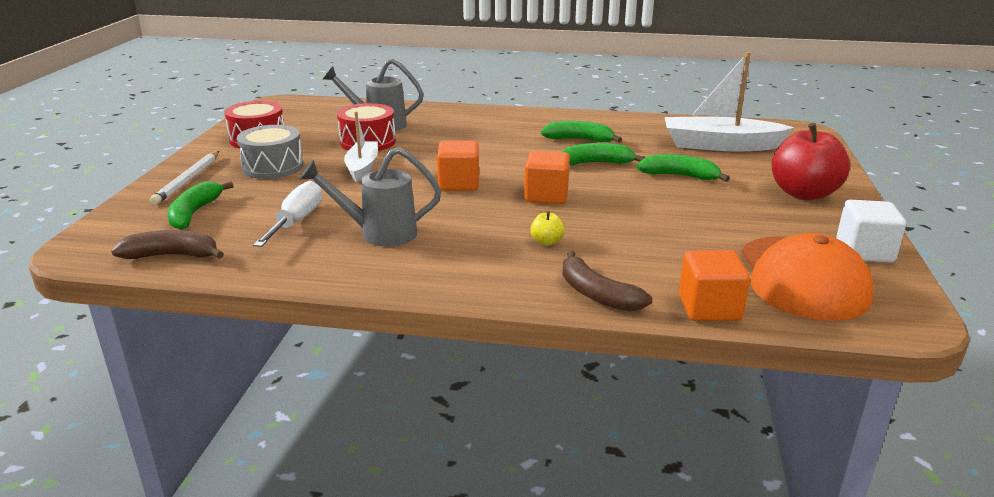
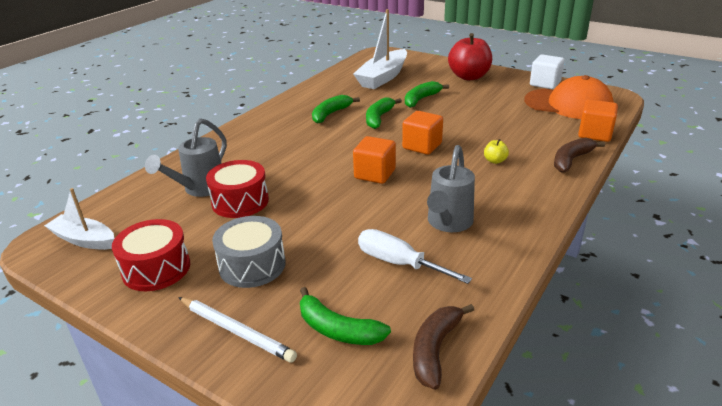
camera: 65 degrees left, 5 degrees up
white boat [344,112,378,182] -> white boat moved to [44,188,114,250]
brown banana [562,251,652,311] -> brown banana turned 150 degrees clockwise [554,138,605,173]

